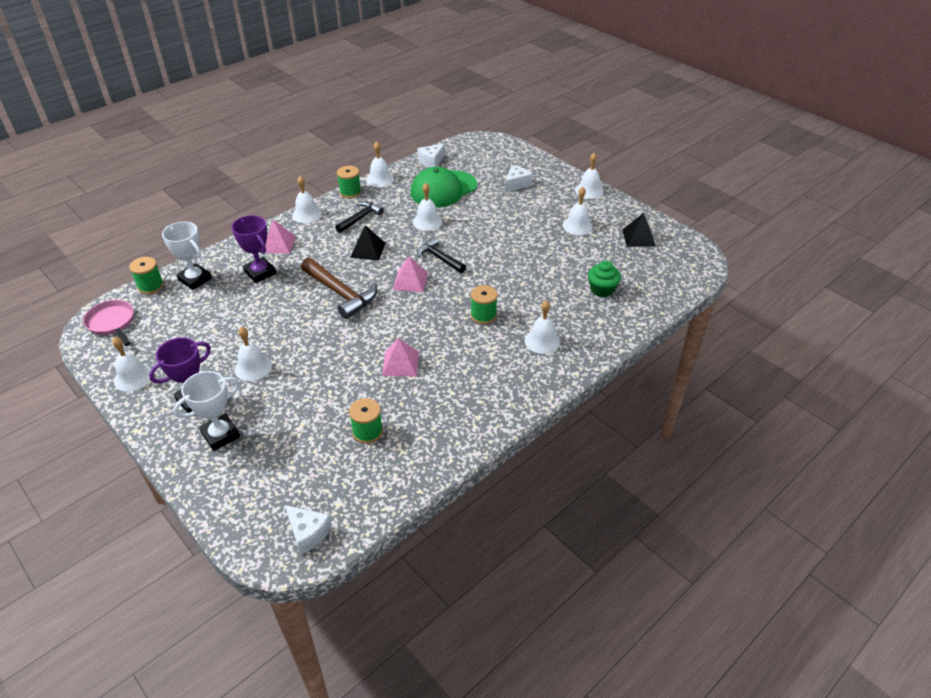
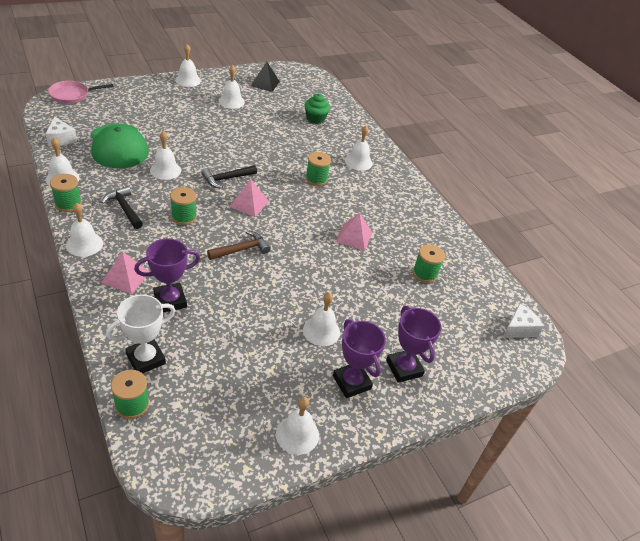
camera: 80 degrees left, 0 degrees up
pink pan [83,300,134,346] -> pink pan moved to [48,81,114,104]
white trophy [173,371,240,451] -> purple trophy [386,306,441,383]
brown hammer [301,258,377,319] -> brown hammer [207,231,270,260], size x0.64
black pyramid [350,225,386,261] -> green spool [170,187,197,225]
white cheese [505,165,532,193] -> none

